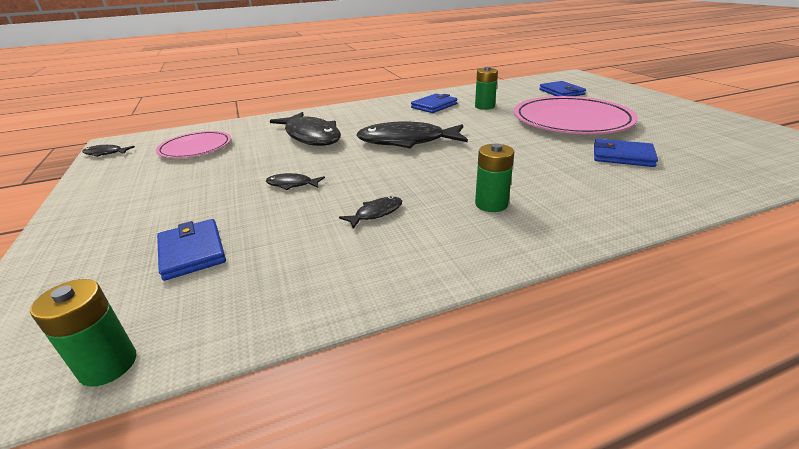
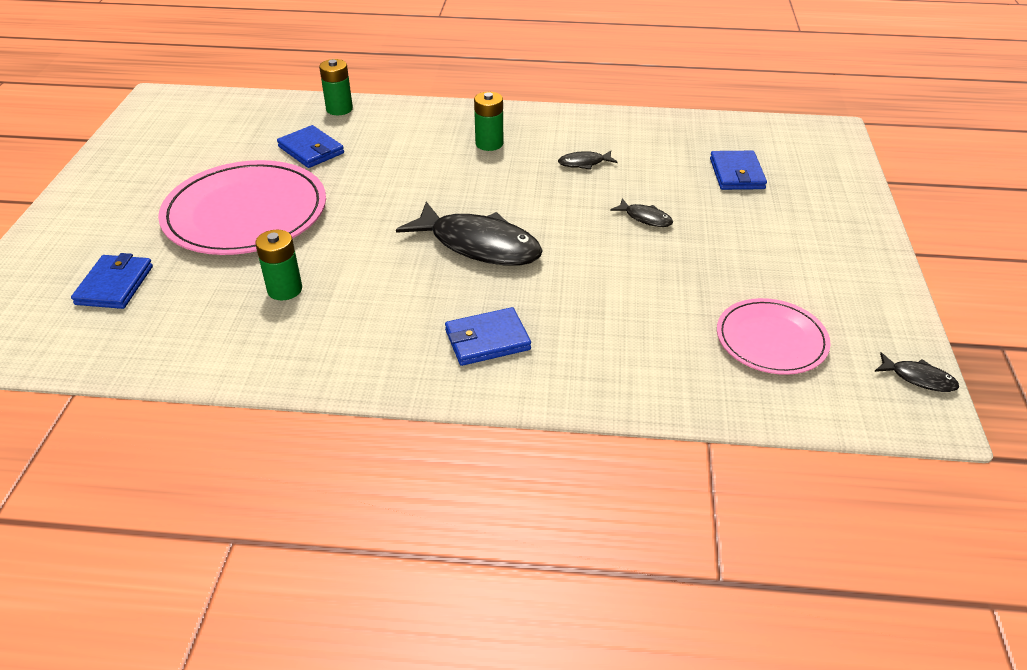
camera: 155 degrees left, 10 degrees up
green battery [30,279,136,387] -> green battery moved to [319,59,353,115]
black fish [270,112,341,146] -> none
blue wallet [411,94,458,113] -> blue wallet moved to [445,307,531,366]

